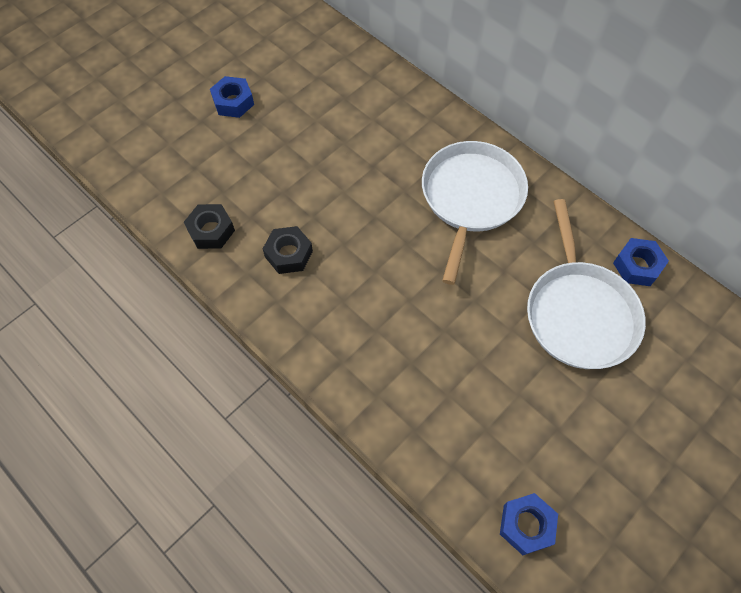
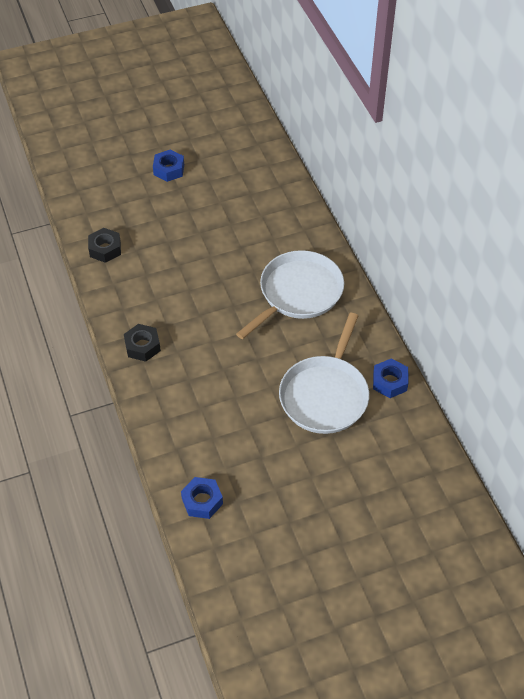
camera: 25 degrees right, 10 degrees down
black nut [263,226,313,274] -> black nut moved to [124,324,161,362]

